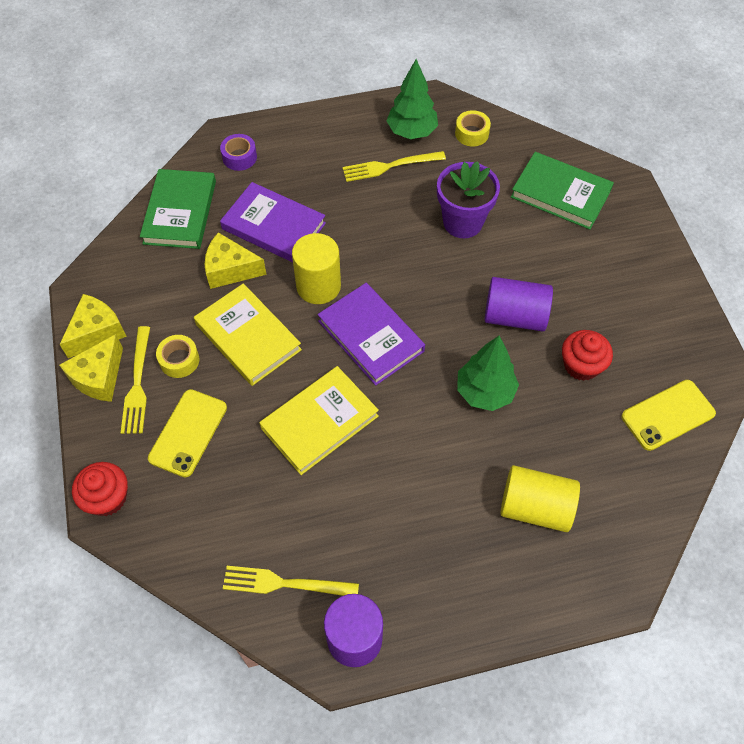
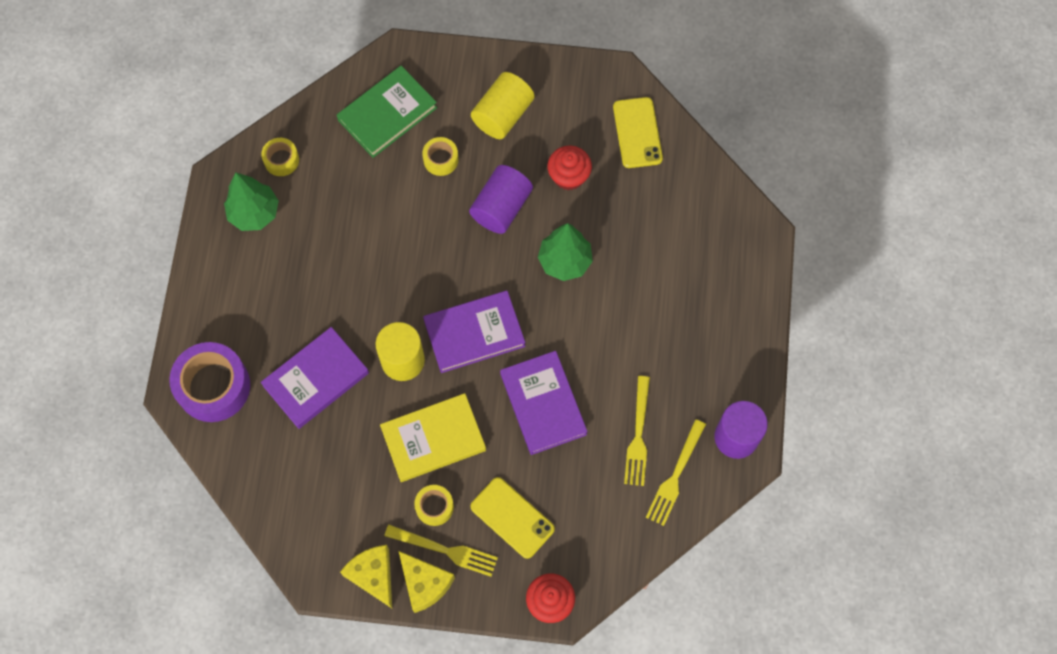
camera: 70 degrees left, 10 degrees up
green book [140,169,216,249] -> none
yellow cheese [205,232,267,289] -> none
purple tape [220,134,257,171] -> purple tape [169,342,250,422], size x1.97
yellow book [259,366,379,475] -> purple book [500,351,588,455]
yellow fork [342,151,446,182] -> yellow fork moved to [624,376,650,486]
purple flower pot [437,161,500,238] -> none
yellow cylinder [501,465,580,532] -> yellow cylinder moved to [471,72,535,139]
none -> yellow tape [422,137,459,176]

